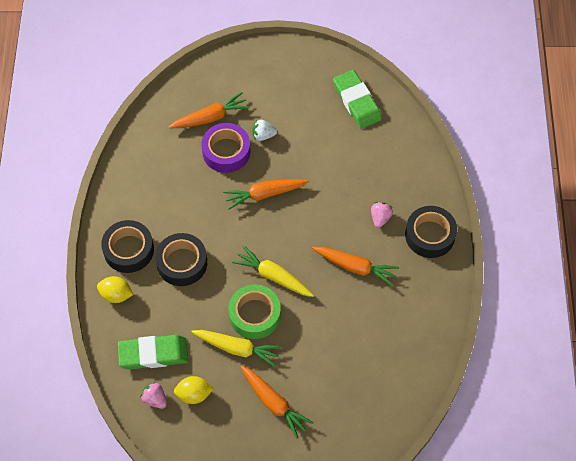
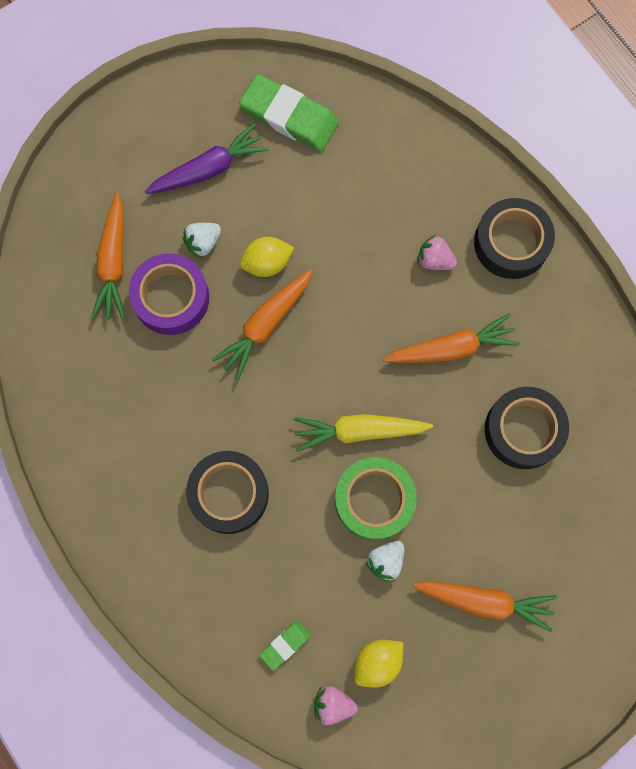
camera: 35 degrees left, 15 degrees up
yellow lemon [97,276,134,303] -> yellow lemon moved to [240,237,294,277]
black tape [101,220,154,273] -> black tape moved to [485,387,569,469]
green eraser [118,335,188,369] -> green eraser [260,620,311,671], size x0.49
orange carrot [169,92,250,128] -> orange carrot turned 150 degrees clockwise [91,193,125,320]
yellow carrot [191,330,282,367] -> white strawberry [366,541,404,582]
pink strawberry [371,202,393,228] -> pink strawberry turned 45 degrees counterclockwise [417,235,457,270]
none -> purple carrot [144,123,269,194]

